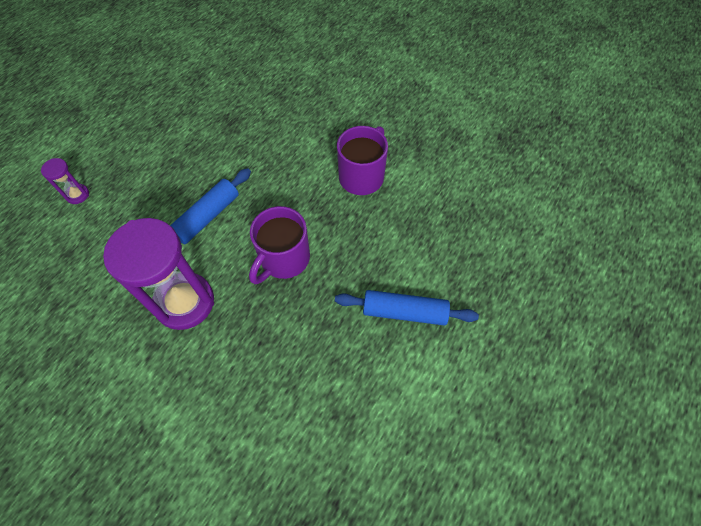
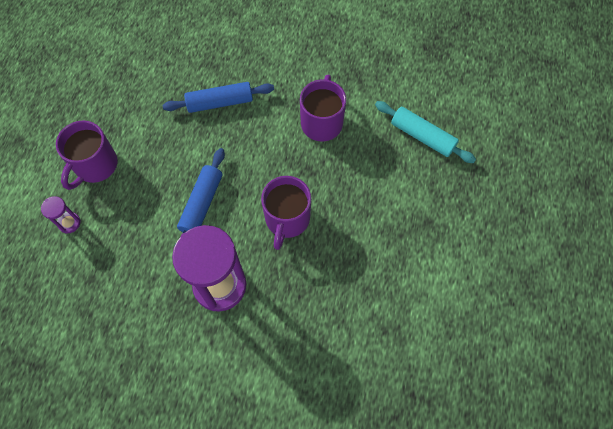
camera: 20 degrees left, 5 degrees up
blue rolling pin [335,290,479,326] -> blue rolling pin moved to [162,82,274,113]
none -> purple mug [56,121,118,190]
none -> turquoise rolling pin [375,101,476,163]

